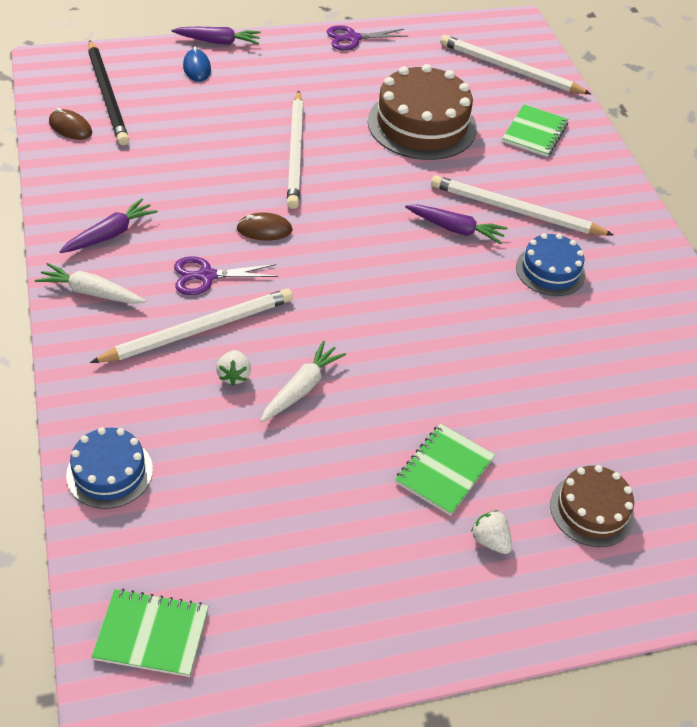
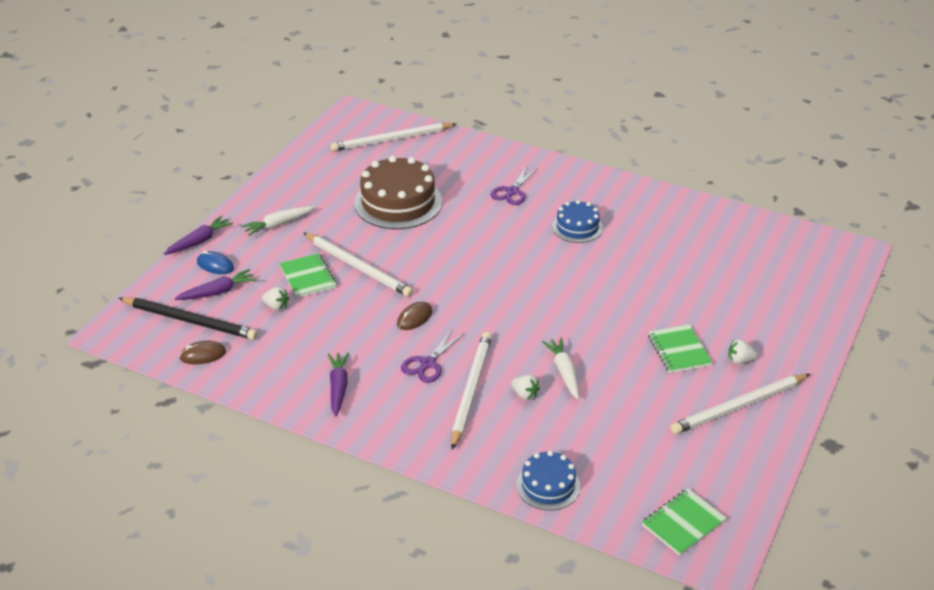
camera: 45 degrees left, 10 degrees down
white carrot [35,263,145,304] -> white carrot moved to [241,206,315,236]
purple scissors [327,25,408,50] -> purple scissors moved to [491,166,538,205]
purple carrot [405,204,507,244] -> purple carrot moved to [174,269,257,300]
white pencil [431,175,613,236] -> white pencil moved to [670,374,810,434]
green notebook [502,104,568,157] -> green notebook moved to [279,253,337,298]
brown cake [550,465,634,547] -> none
none -> white strawberry [262,287,289,311]

